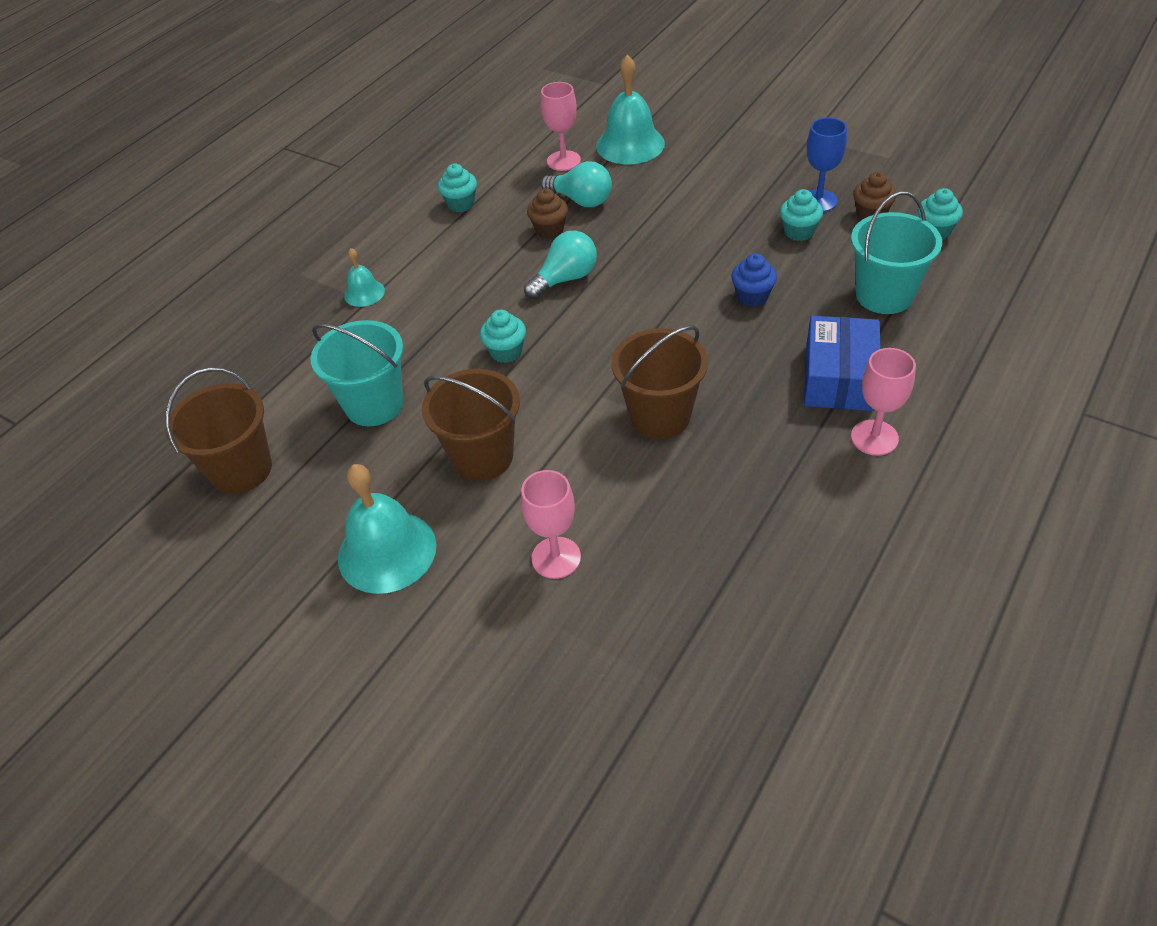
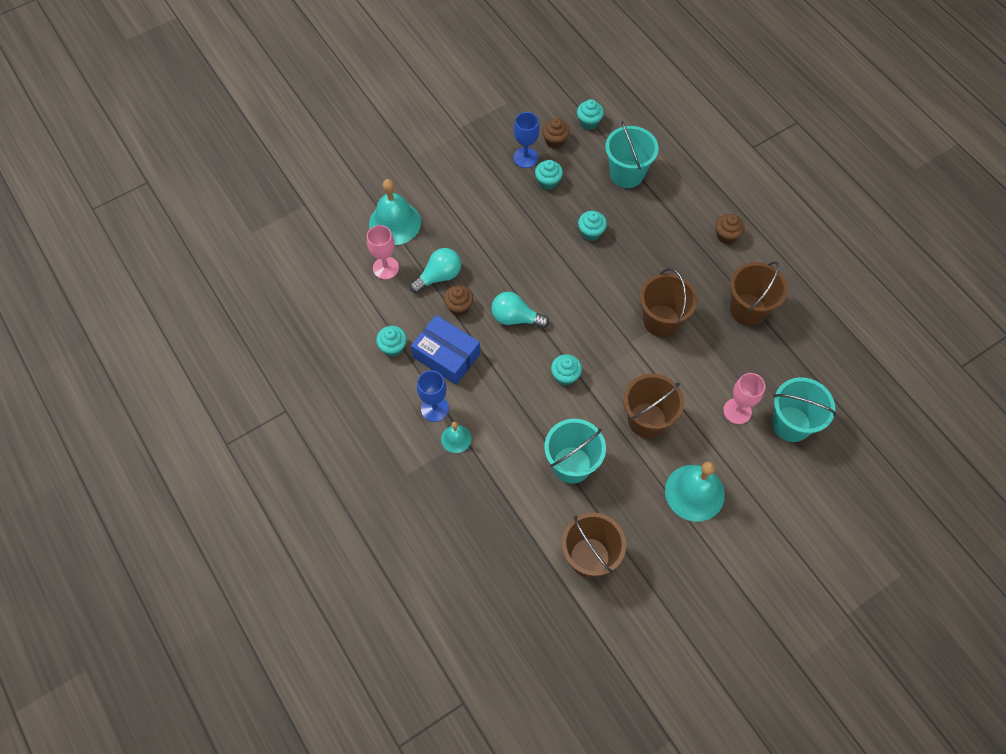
camera: 70 degrees left, 15 degrees up
turquoise light bulb [524,231,597,299] -> turquoise light bulb turned 60 degrees counterclockwise [491,292,549,328]
blue cupcake [731,253,777,307] -> turquoise cupcake [578,211,607,241]
blue box [804,316,881,411] -> blue box moved to [411,315,480,385]
pink goblet [851,348,916,456] -> brown cupcake [716,214,745,244]
none -> blue goblet [417,370,449,422]
none -> brown bucket [730,261,788,326]
none -> turquoise bucket [772,377,836,442]

